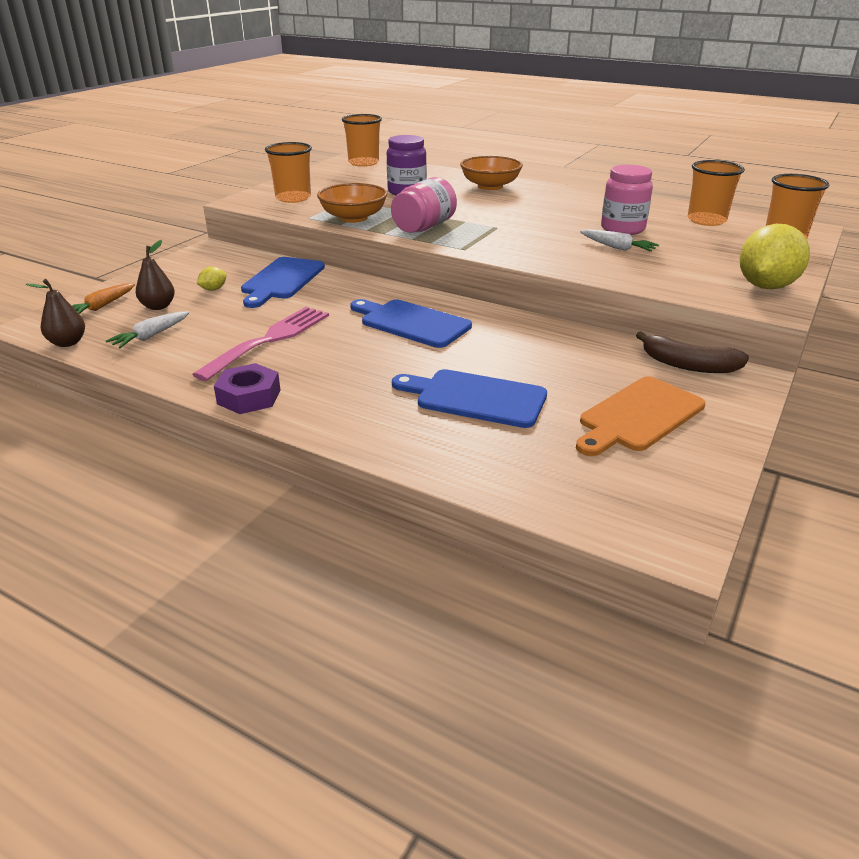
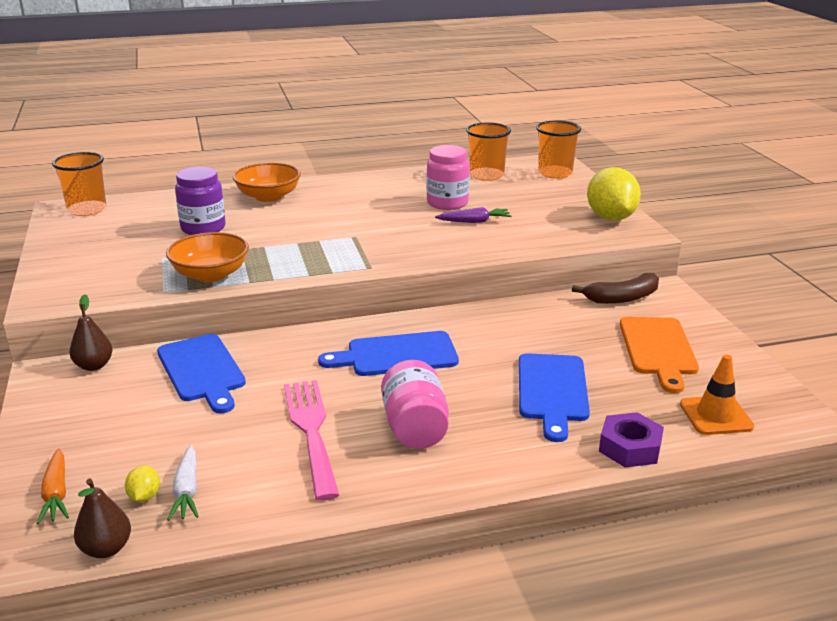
camera: 45 degrees left, 5 degrees down
brown pear [136,240,175,310] -> brown pear moved to [69,294,113,371]
yellow lemon [197,267,227,291] -> yellow lemon moved to [125,465,160,502]
purple nut [214,363,280,414] -> purple nut moved to [599,412,664,468]
orange cup [265,142,312,203] -> none
pink jar [391,177,457,233] -> pink jar moved to [381,360,449,449]
blue cutting board [392,369,547,428] -> blue cutting board turned 60 degrees counterclockwise [519,353,590,442]
white carrot [580,229,659,252] -> purple carrot [435,207,512,223]
none -> orange traffic cone [680,355,754,435]

